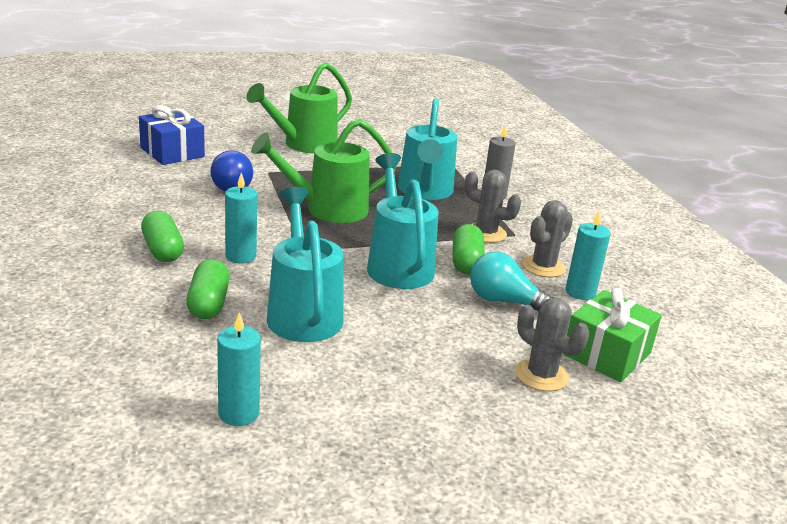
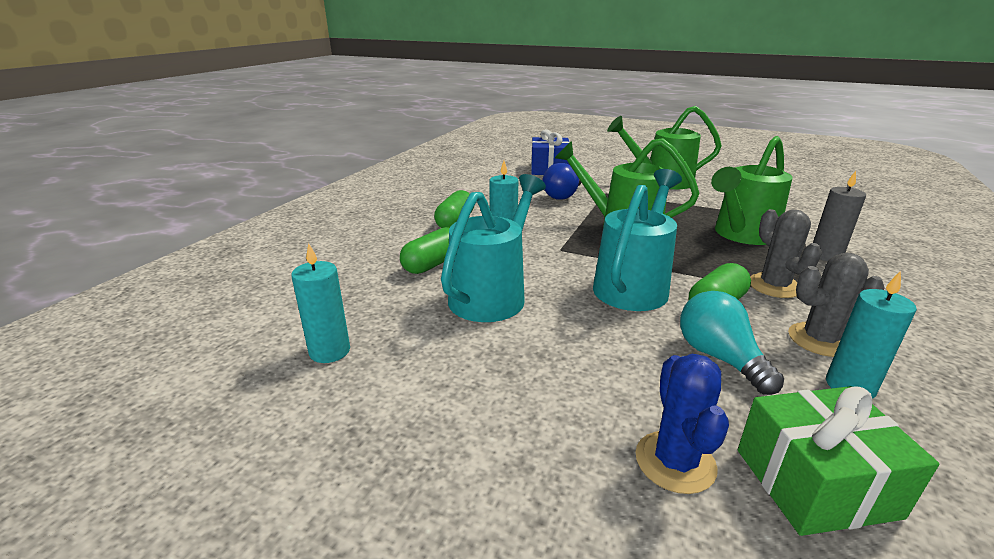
camera: 45 degrees right, 0 degrees up
turquoise watering can [398,99,457,200] -> green watering can [711,136,792,245]
grey cactus [515,298,589,391] -> blue cactus [635,354,729,494]

